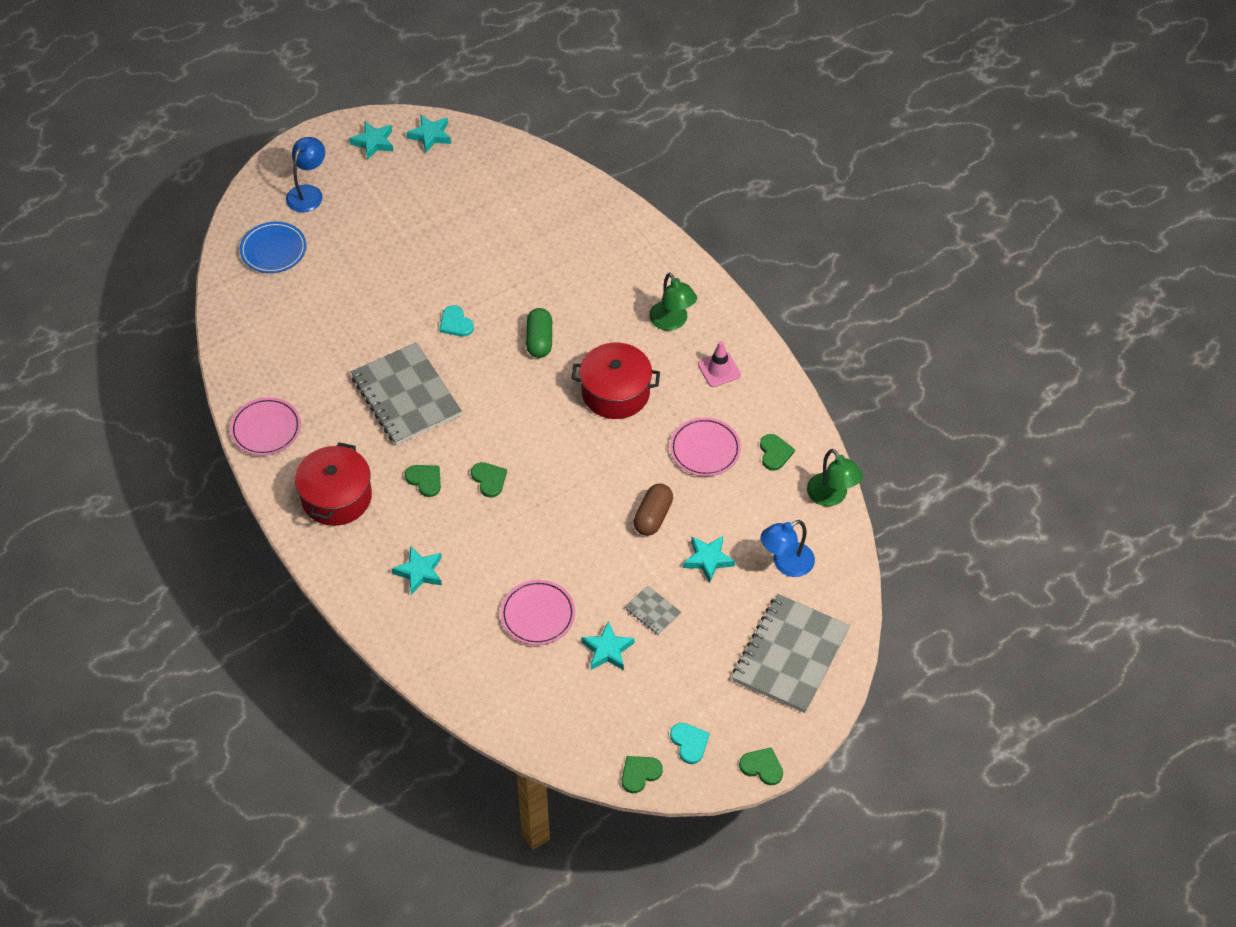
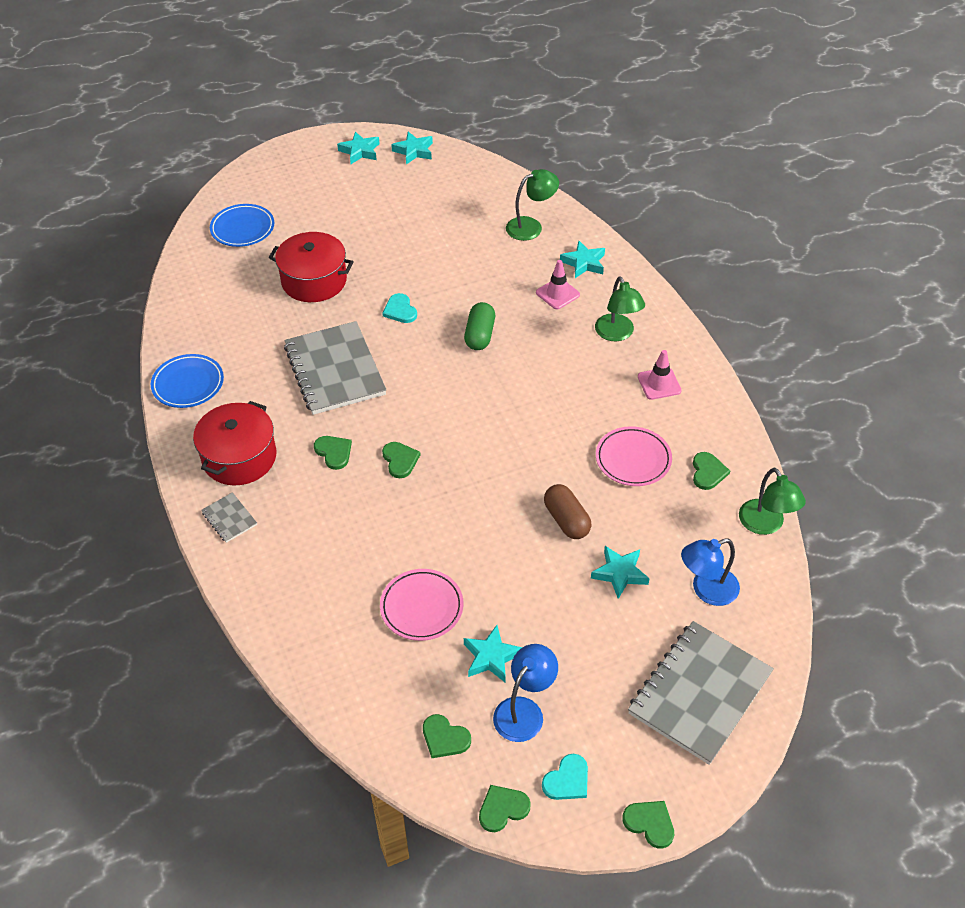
camera: 10 degrees right, 5 degrees down
pink plate [230,397,301,456] -> blue plate [151,354,224,408]
blue lamp [286,137,325,212] -> blue lamp moved to [493,644,558,742]
turquoise star [392,546,442,595] -> turquoise star moved to [560,241,605,278]
red pot [571,343,660,419] -> red pot moved to [269,232,354,302]
grey notebook [625,585,681,635] -> grey notebook moved to [201,492,257,543]
brown capsule [634,483,673,536] -> brown capsule turned 60 degrees counterclockwise [544,484,591,539]
turquoise heart [670,723,709,764] -> turquoise heart turned 60 degrees clockwise [542,754,588,800]
none -> green heart [423,714,471,758]
none -> green lamp [506,169,559,241]
none -> pink traffic cone [536,260,580,309]

